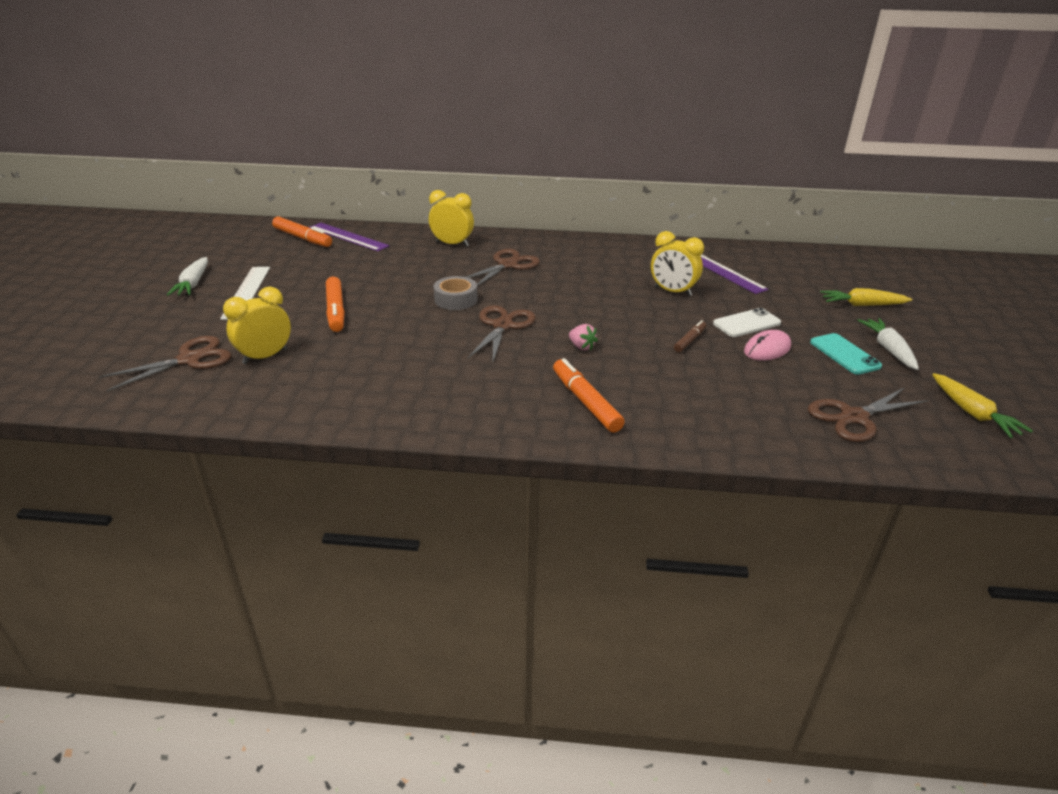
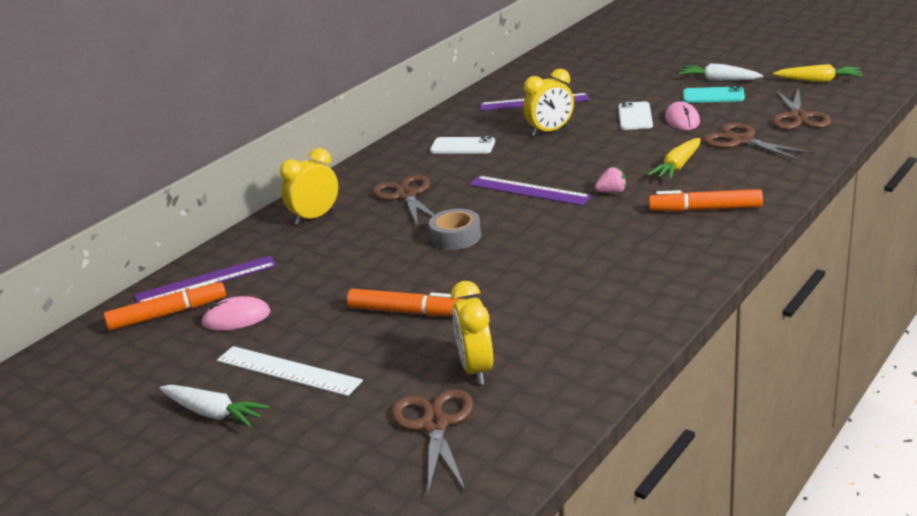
camera: 55 degrees left, 5 degrees down
brown scissors [467,305,536,364] -> brown scissors moved to [703,123,814,161]
brown marker [674,320,706,352] -> none
yellow carrot [820,288,912,306] -> yellow carrot moved to [647,138,701,180]
none -> pink mouse [201,296,271,331]
none -> white phone [430,136,495,154]
none -> purple ruler [469,176,592,206]

